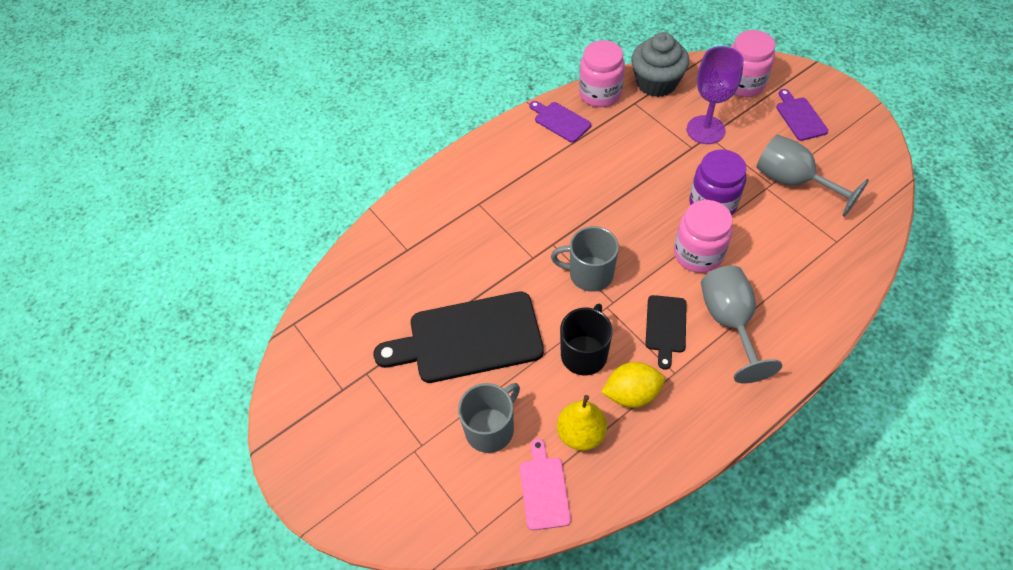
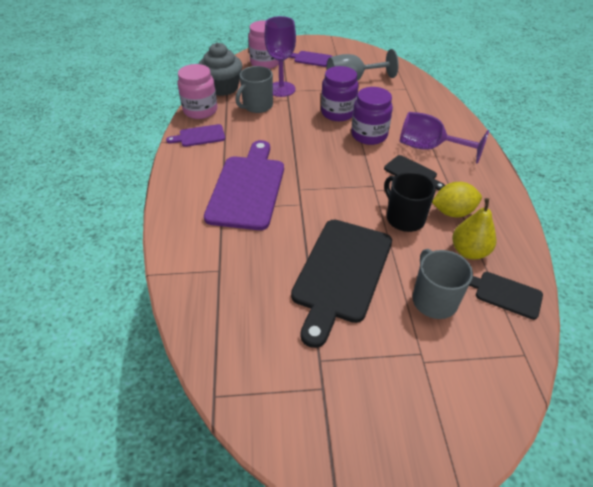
camera: 60 degrees left, 10 degrees down
pink cutting board [520,438,571,530] -> black cutting board [469,272,543,320]
grey mug [551,226,619,292] -> grey mug moved to [235,66,273,113]
yellow lemon [601,362,665,408] -> yellow lemon turned 60 degrees clockwise [432,182,482,217]
pink jar [674,200,733,273] -> purple jar [351,87,393,145]
grey goblet [701,265,782,383] -> purple goblet [400,112,489,164]
none -> purple cutting board [204,140,284,230]

